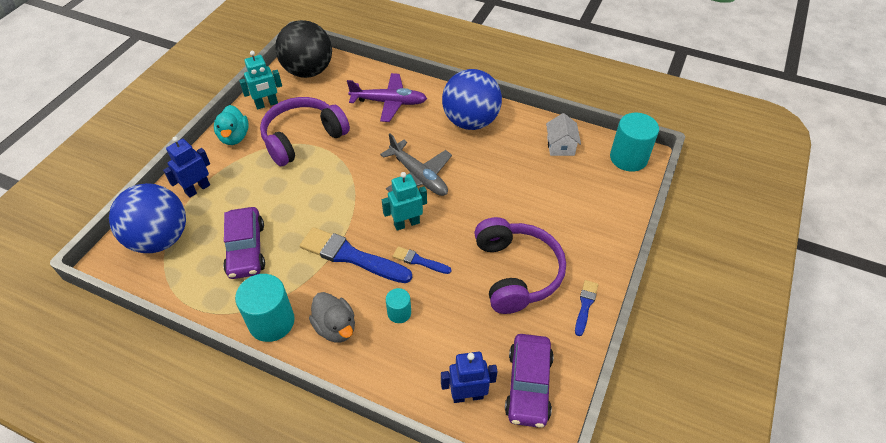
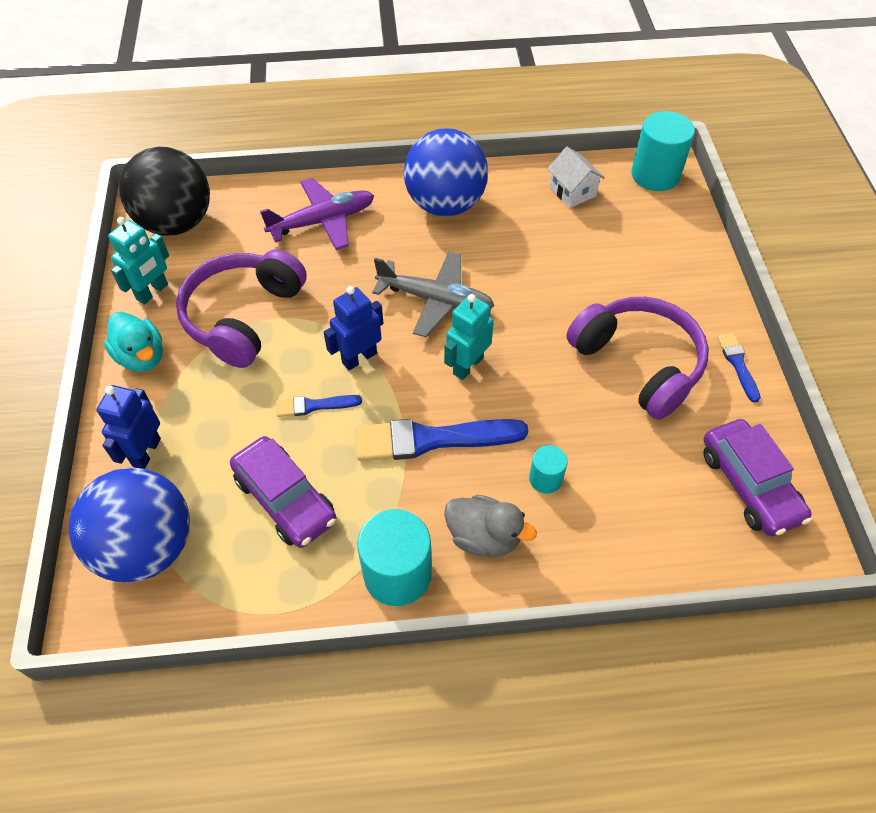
camera: 30 degrees left, 5 degrees up
blue brush [393,247,451,274] -> blue brush moved to [276,395,362,417]
blue robot [441,352,498,403] -> blue robot moved to [324,286,384,370]

